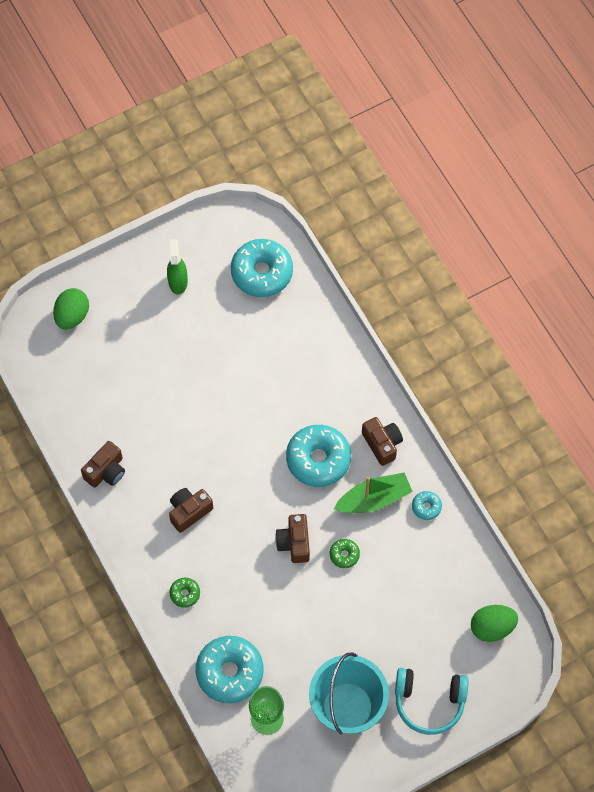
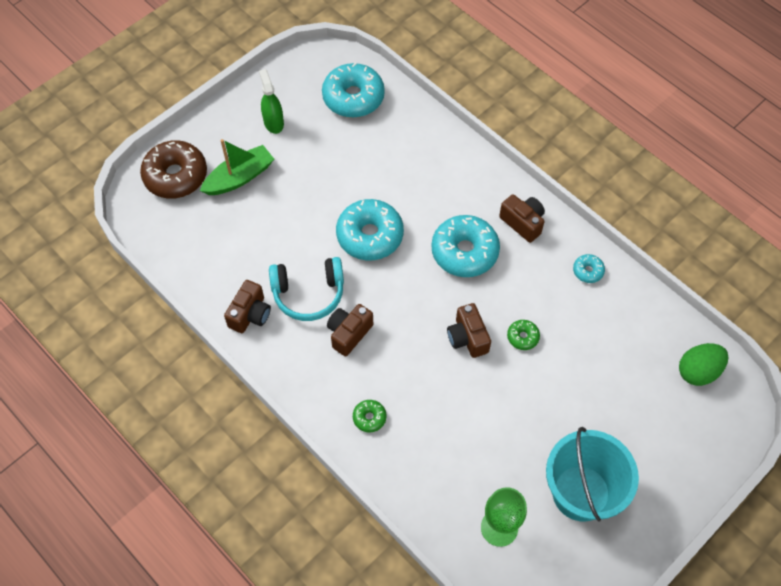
camera: 15 degrees left, 5 degrees down
green egg [53,288,89,330] -> brown donut [140,140,207,199]
turquoise donut [195,636,264,703] -> turquoise donut moved to [336,199,404,260]
green boat [334,472,413,513] -> green boat moved to [200,139,274,195]
turquoise headphones [395,668,469,735] -> turquoise headphones moved to [269,257,344,321]

